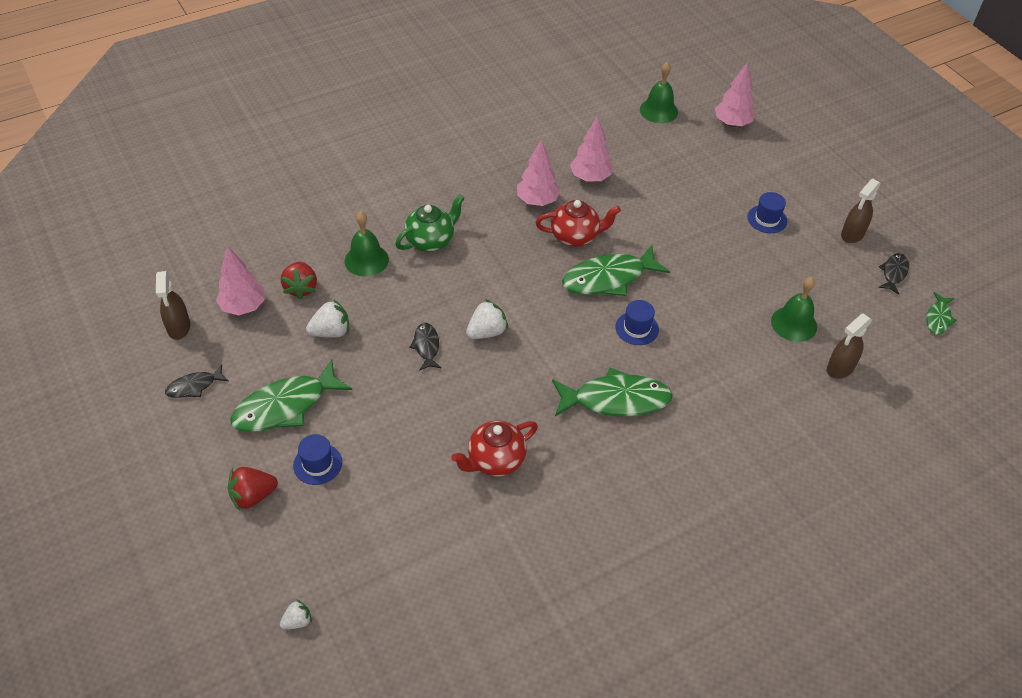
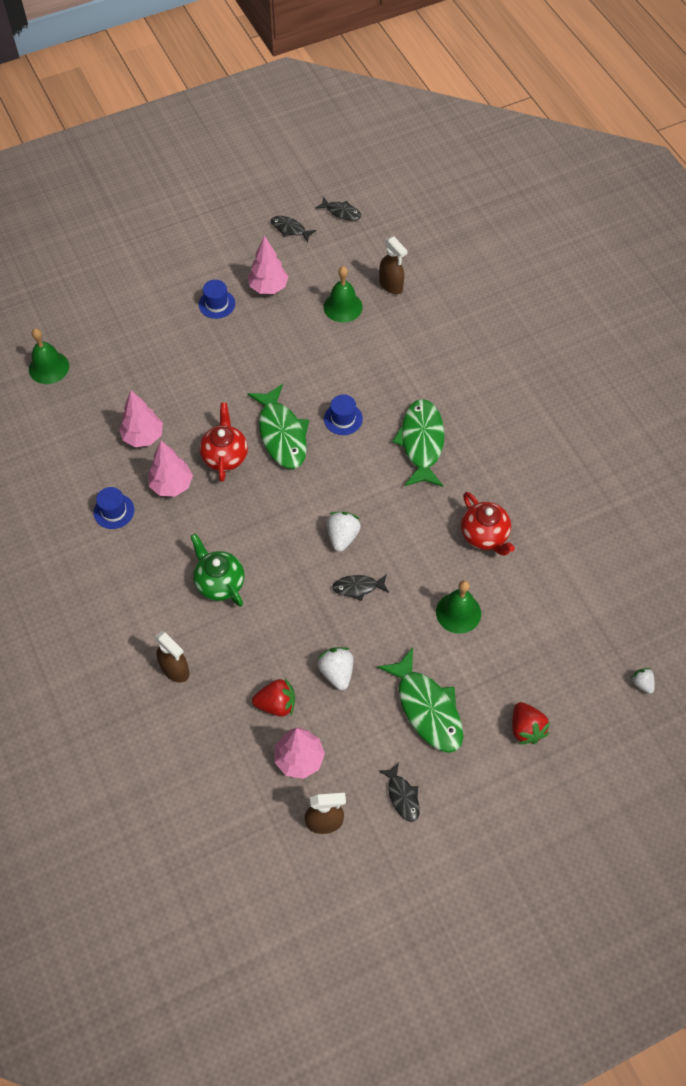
camera: 85 degrees left, 10 degrees up
blue hat [293,434,342,485] -> blue hat moved to [93,487,134,529]
green bell [345,212,389,277] -> green bell moved to [436,580,481,634]
white strawberry [466,299,508,339] -> white strawberry turned 45 degrees clockwise [327,512,361,552]
pink tree [715,62,755,127] -> pink tree moved to [248,236,288,294]
brown spray bottle [841,179,881,243] -> brown spray bottle moved to [155,631,189,683]
green fish [926,292,957,335] -> black fish [316,197,361,221]

